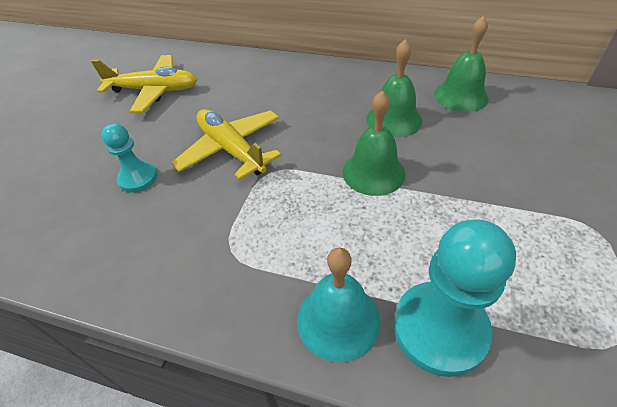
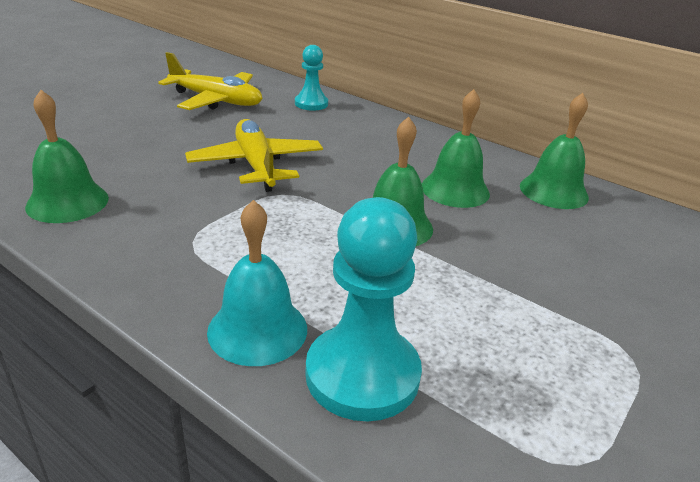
camera: 15 degrees right, 15 degrees down
turquoise pawn [102,123,157,193] -> turquoise pawn moved to [295,45,328,111]
none -> green bell [25,90,109,223]

